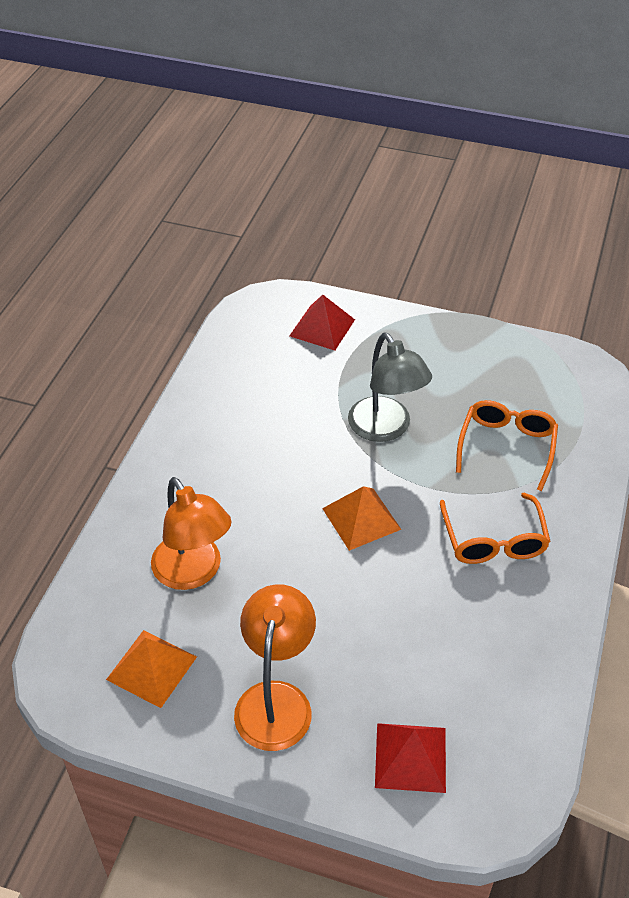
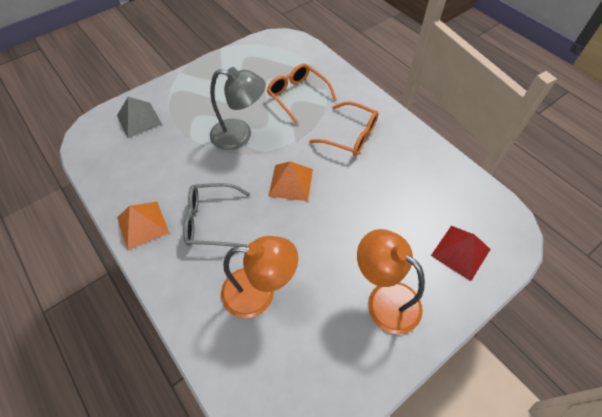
camera: 55 degrees left, 10 degrees up
orange pyramid [106,630,197,708] -> orange pyramid moved to [117,202,169,251]
red pyramid [289,294,355,350] -> grey pyramid [117,97,162,138]
none -> grey glasses [183,183,250,247]

